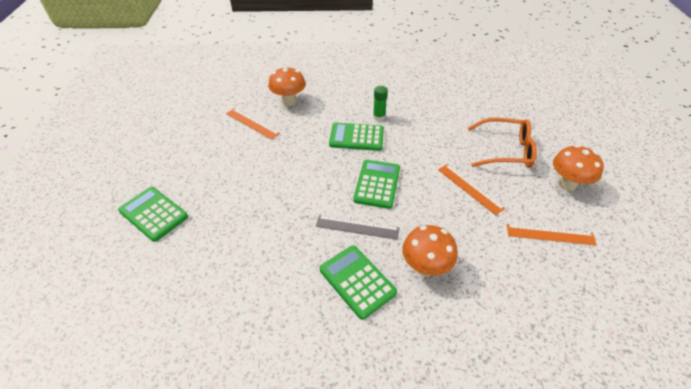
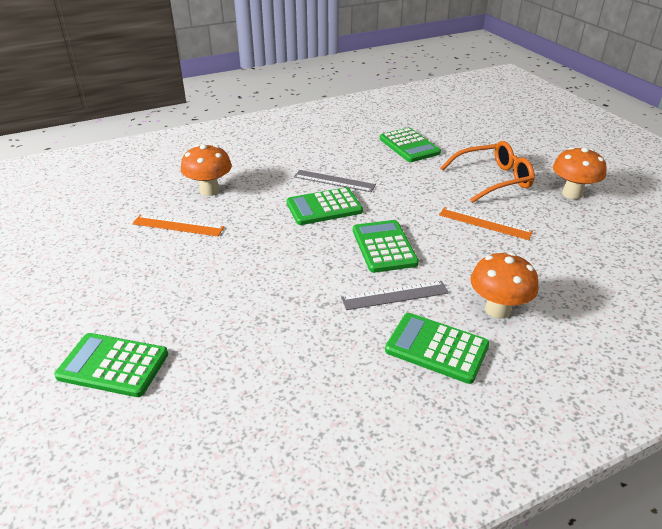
camera: 25 degrees left, 10 degrees down
green glue stick [373,86,388,121] -> grey ruler [294,170,376,192]
orange ruler [507,224,597,245] -> none
none -> green calculator [380,128,441,162]

